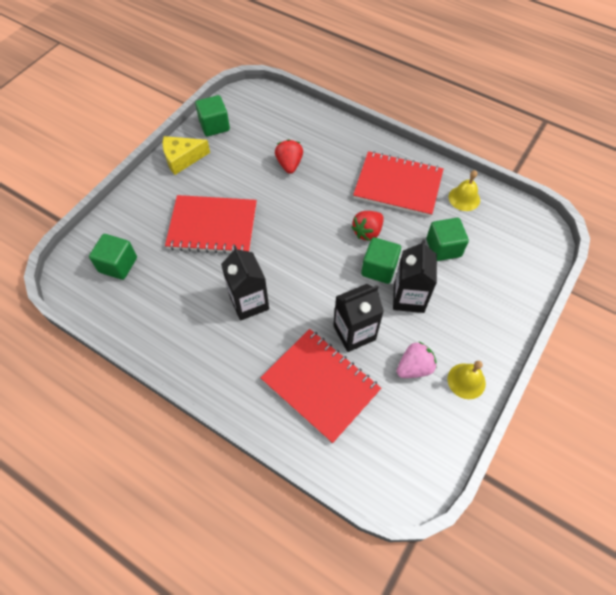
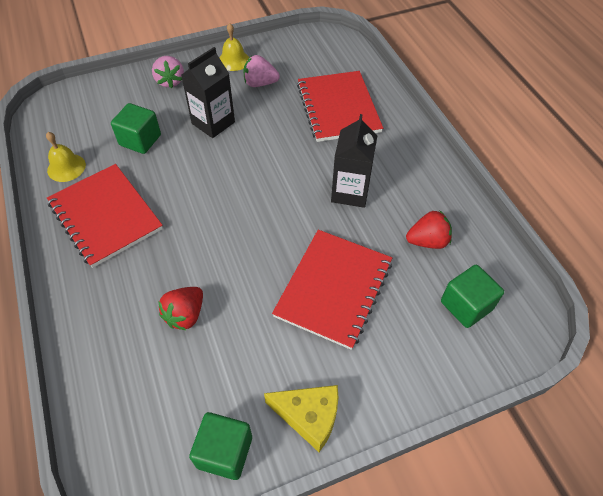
camera: 145 degrees left, 5 degrees down
red notebook [165,195,257,254] -> red notebook turned 75 degrees clockwise [272,230,392,350]
black carton [333,284,384,352] -> none
red strawberry [351,211,384,241] -> red strawberry moved to [406,210,452,249]
green cube [361,237,401,284] -> none
none -> pink strawberry [152,56,184,88]

